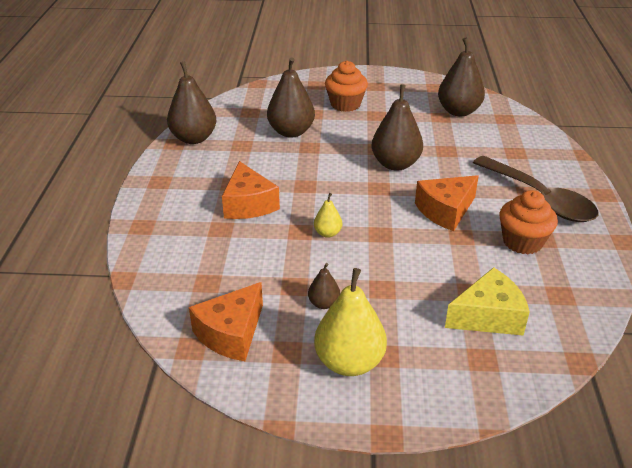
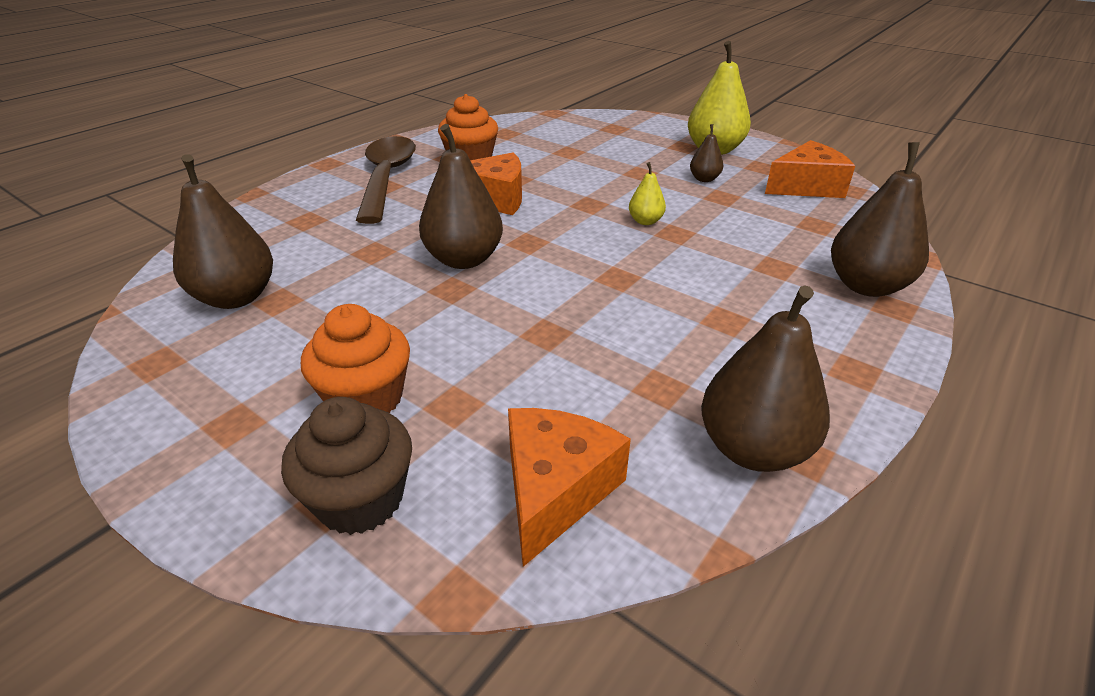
camera: 145 degrees left, 0 degrees up
orange cheese [222,161,280,219] -> orange cheese moved to [508,408,631,567]
brown pear [267,57,315,138] -> brown pear moved to [831,142,929,297]
yellow cheese [445,267,530,336] -> none
none -> brown cupcake [281,397,412,535]

